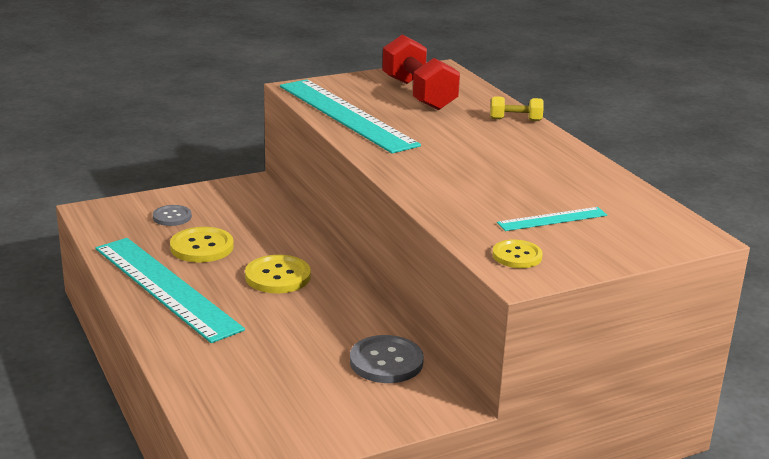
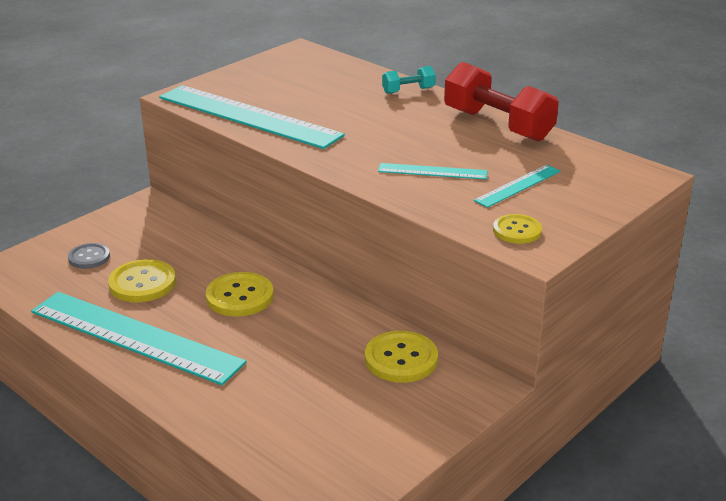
camera: 20 degrees left, 5 degrees up
grey button [350,335,424,383] -> yellow button [365,331,438,383]
red dumbbell [382,34,460,110] -> red dumbbell moved to [444,62,559,142]
yellow dumbbell [490,96,544,121] -> turquoise dumbbell [382,66,435,94]
none -> turquoise ruler [378,163,488,179]

